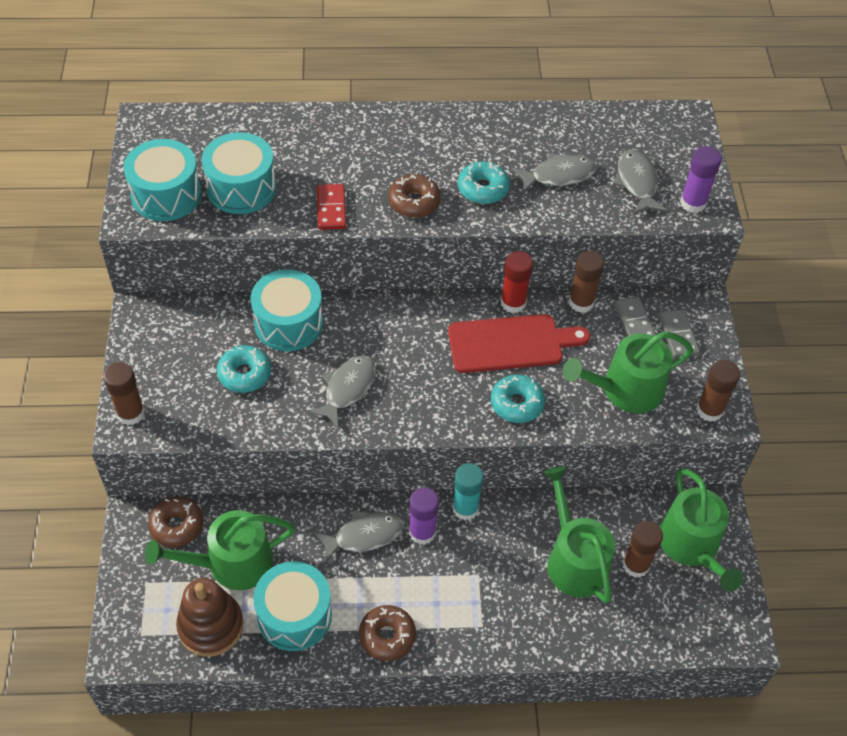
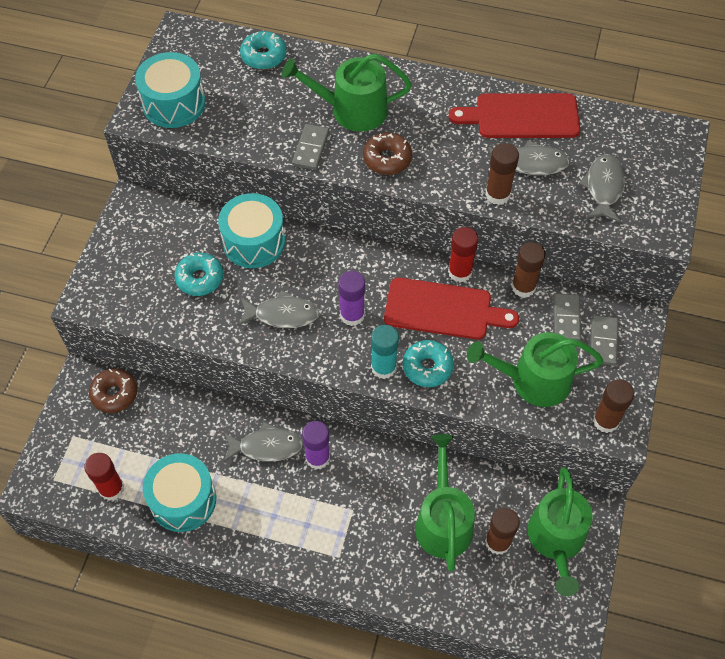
camera: 20 degrees right, 5 degrees up
brown glue stick [103,362,145,425] -> brown glue stick moved to [485,143,519,205]
green watering can [145,510,295,590] -> green watering can moved to [282,54,412,132]
brown stacking toy [176,578,244,657] -> red glue stick [84,453,124,501]
turquoise drum [202,132,276,214] -> none
grey fish [308,355,376,429] -> grey fish turned 45 degrees clockwise [238,290,319,328]
red domino [317,184,346,230] -> grey domino [292,124,329,170]
brown donut [359,605,416,661] -> none
turquoise glue stick [452,463,484,520] -> turquoise glue stick moved to [371,325,399,379]
turquoise donut [458,162,510,204] -> turquoise donut moved to [240,31,287,69]
purple glue stick [680,146,722,213] -> purple glue stick moved to [338,271,365,326]
none -> red cutting board [448,93,580,138]

